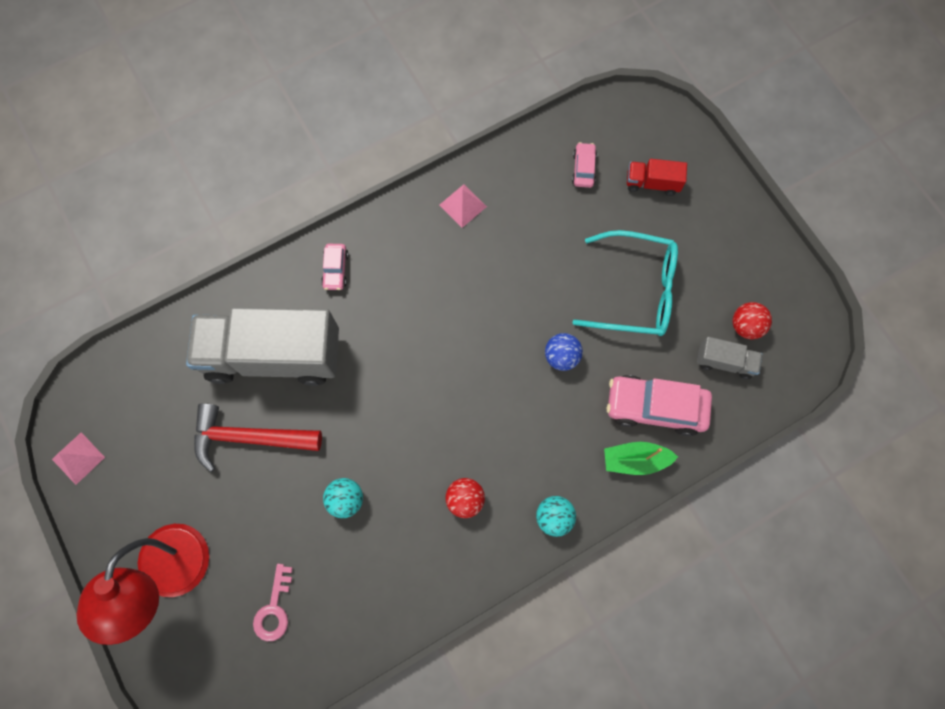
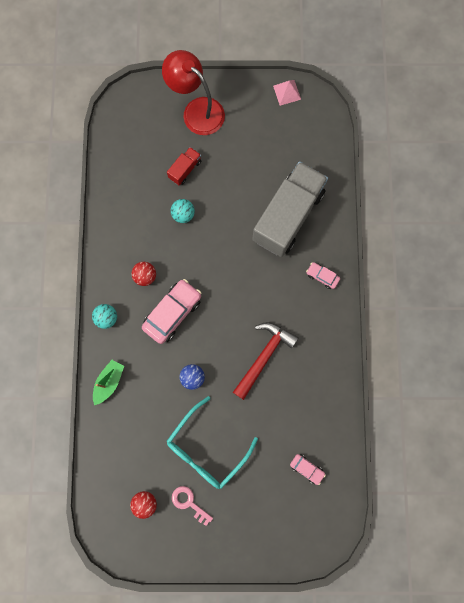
camera: 120 degrees right, 5 degrees up
red hammer [194,403,322,472] -> red hammer moved to [233,322,299,400]
pink key [253,564,293,641] -> pink key moved to [172,486,213,526]
pink pyramid [439,184,487,228] -> none
pink car [607,375,712,436] -> pink car moved to [142,279,201,344]
red truck [627,159,687,196] -> red truck moved to [167,147,201,185]
grey truck [697,337,762,379] -> none

